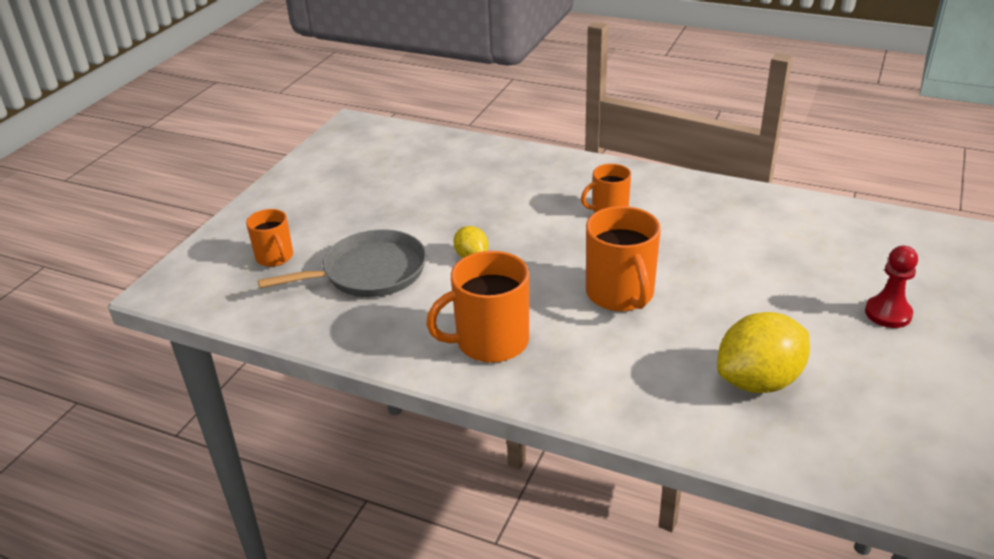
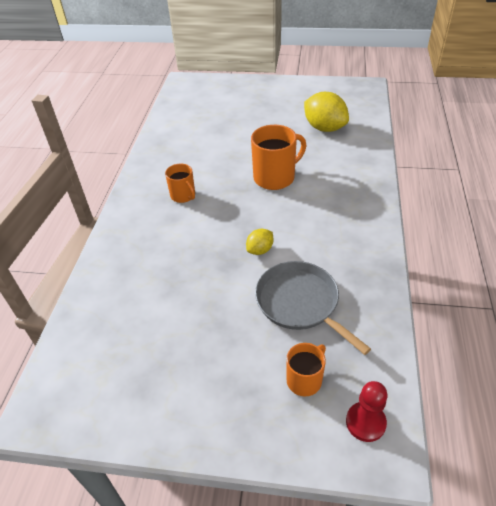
camera: 105 degrees left, 10 degrees up
orange mug [426,251,529,363] -> none
red pawn [865,246,918,328] -> red pawn moved to [346,381,387,442]

